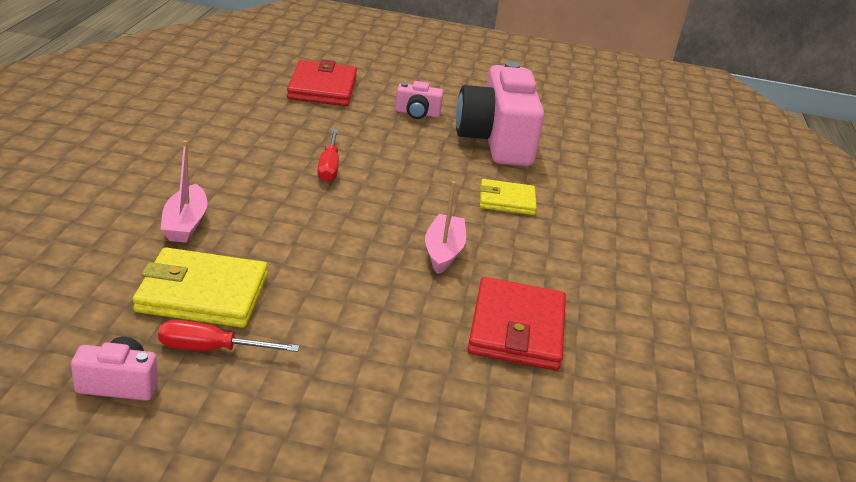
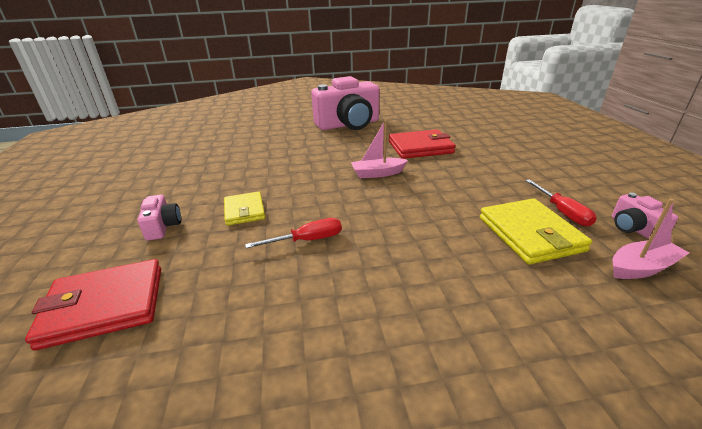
camera: 105 degrees left, 0 degrees up
pink boat [161,141,208,243] -> pink boat moved to [613,199,689,279]
pink camera [456,61,544,166] -> pink camera moved to [311,76,379,130]
yellow wallet [480,179,537,215] -> yellow wallet moved to [224,191,265,226]

